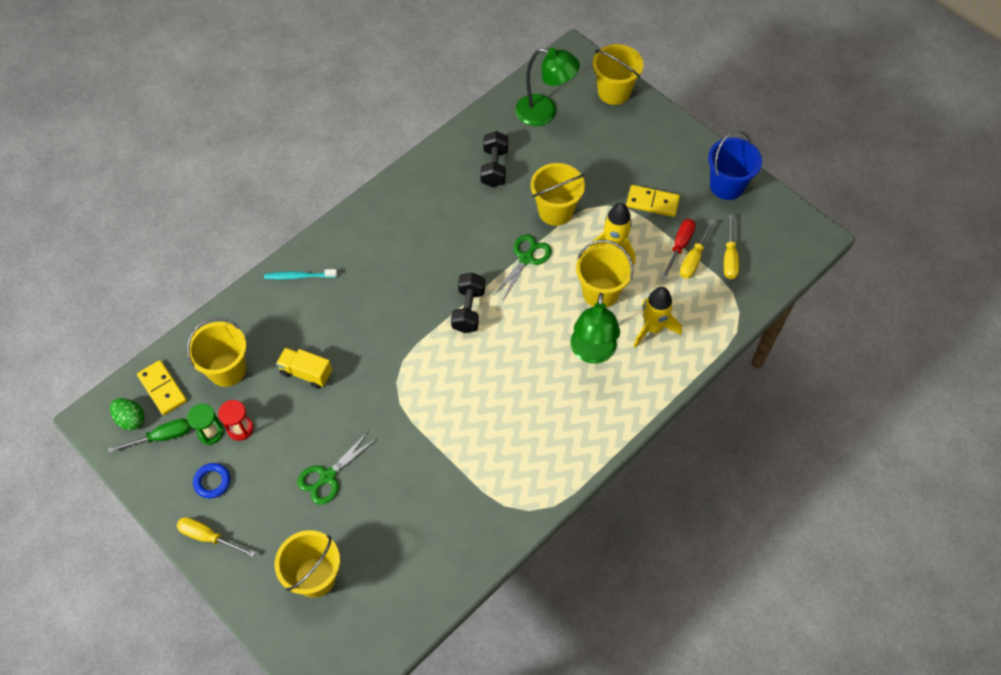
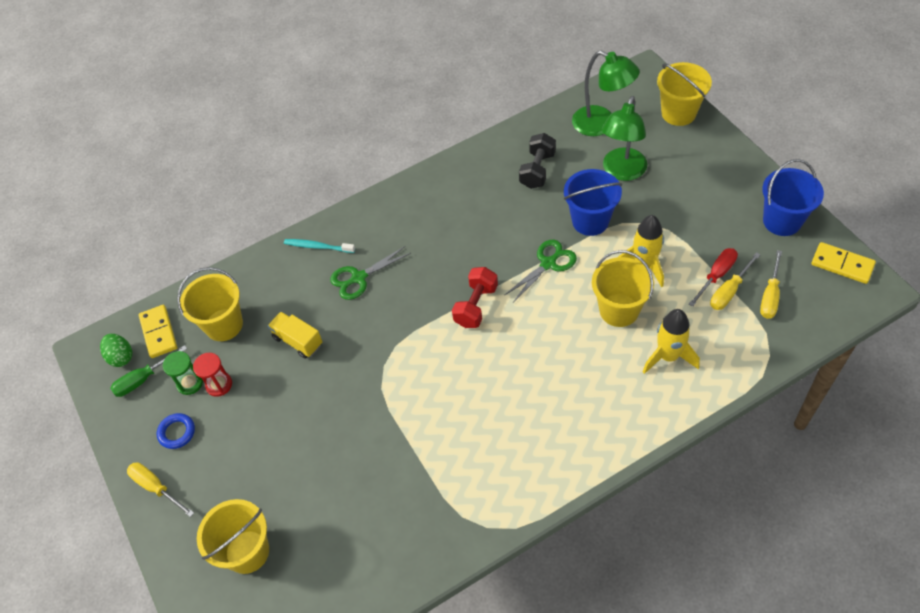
camera: 20 degrees right, 5 degrees down
green screwdriver [108,418,191,453] -> green screwdriver turned 150 degrees clockwise [110,345,187,397]
green scissors [297,431,376,505] -> green scissors moved to [330,246,411,300]
black dumbbell [451,273,485,333] -> red dumbbell [452,267,498,328]
yellow bucket [531,163,585,226] -> blue bucket [564,169,622,236]
green lamp [570,293,620,364] -> green lamp moved to [602,96,647,181]
yellow domino [626,185,680,217] -> yellow domino moved to [811,242,876,284]

